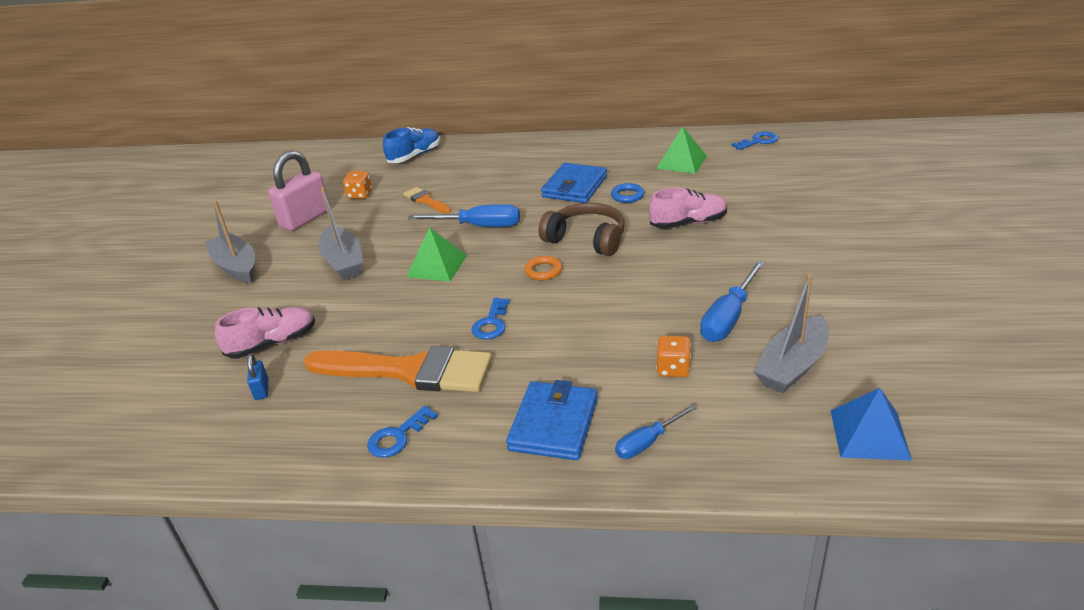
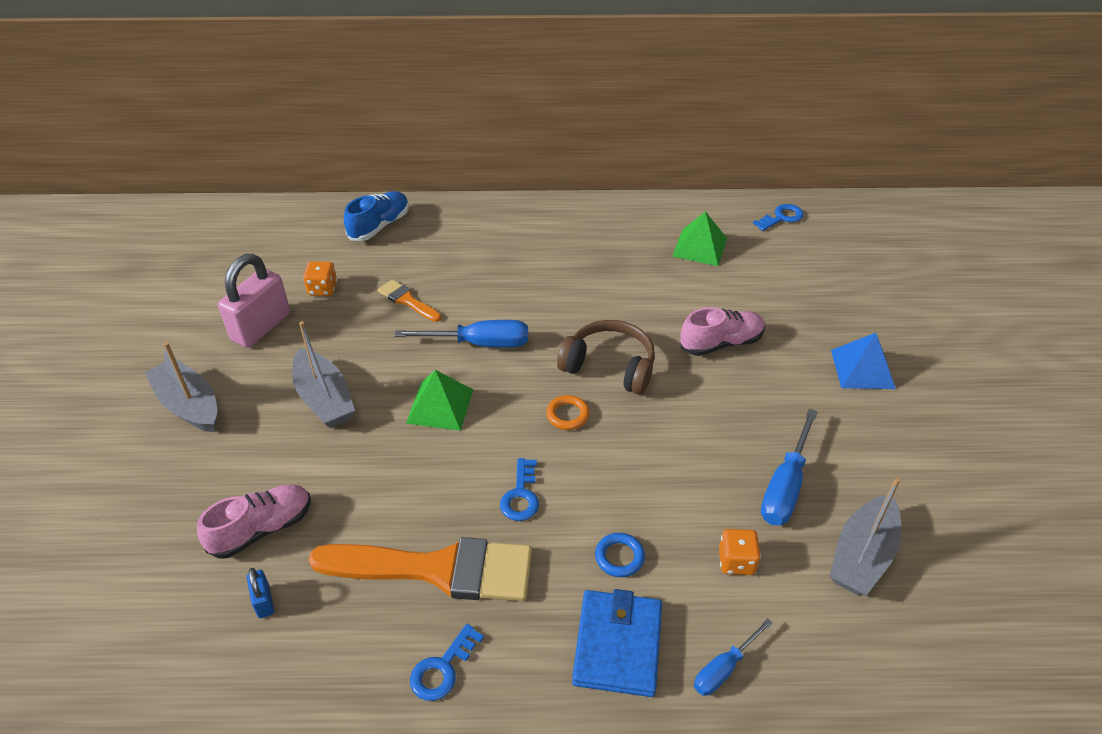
camera: 10 degrees left, 10 degrees up
blue wallet [541,163,607,203] -> none
blue ring [611,183,644,203] -> blue ring moved to [595,533,645,577]
blue pyramid [831,388,912,461] -> blue pyramid moved to [831,333,896,389]

